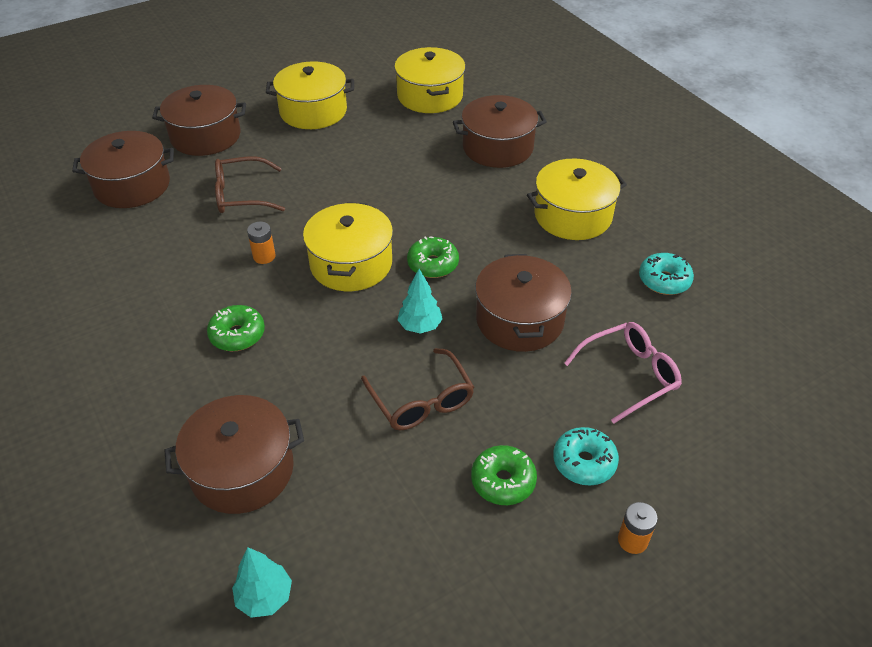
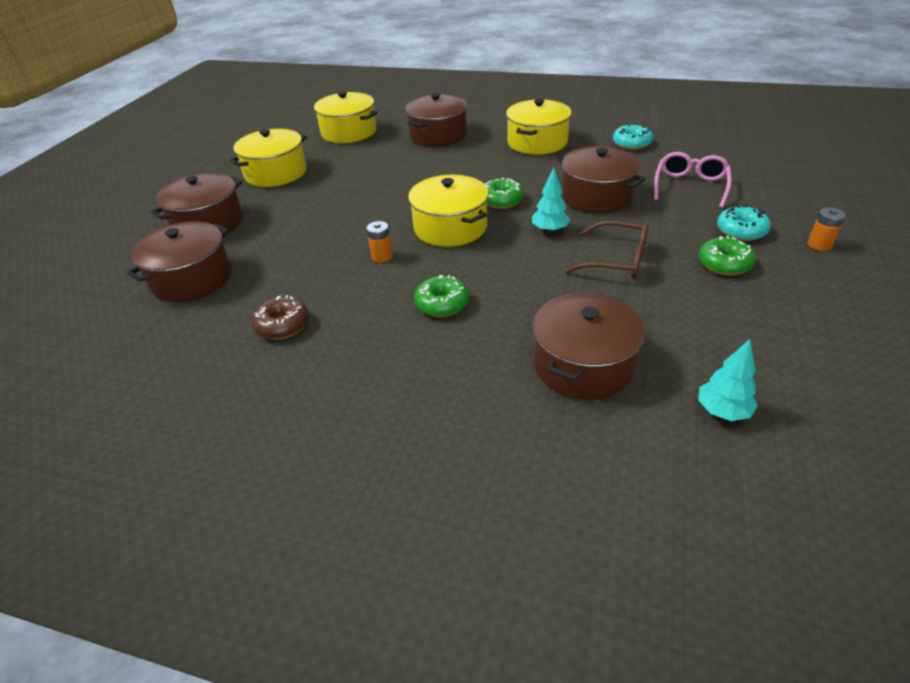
camera: 40 degrees left, 5 degrees down
brown glasses [215,156,285,213] -> none
none -> brown donut [251,295,309,340]

